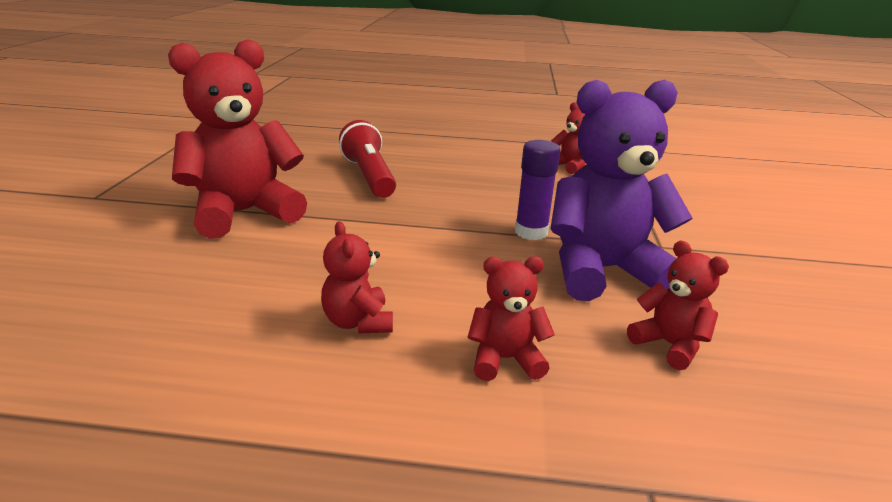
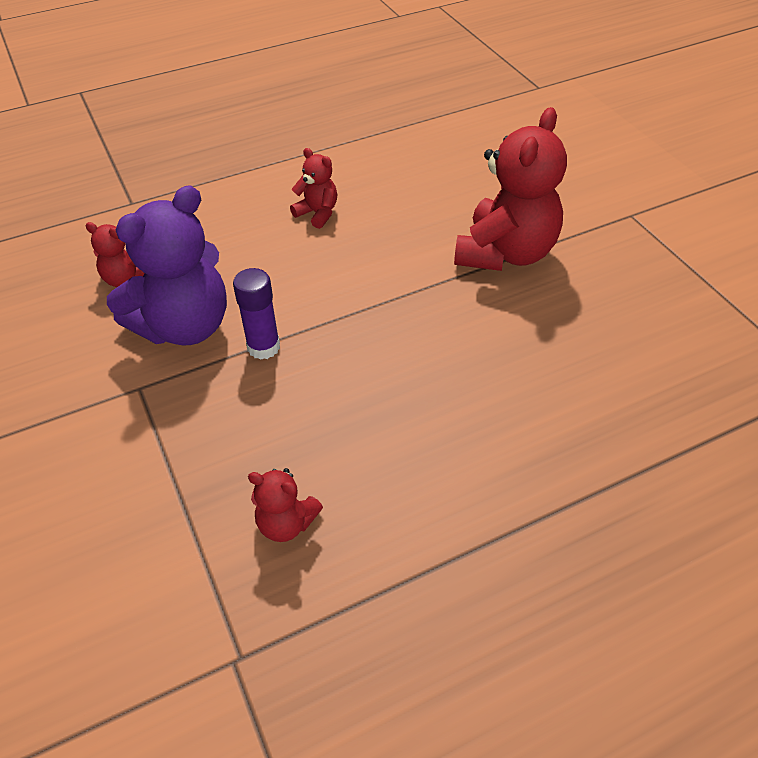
camera: 150 degrees right, 20 degrees up
red flashlight [339,120,396,198] -> none
red teddy bear [467,256,555,381] -> none

